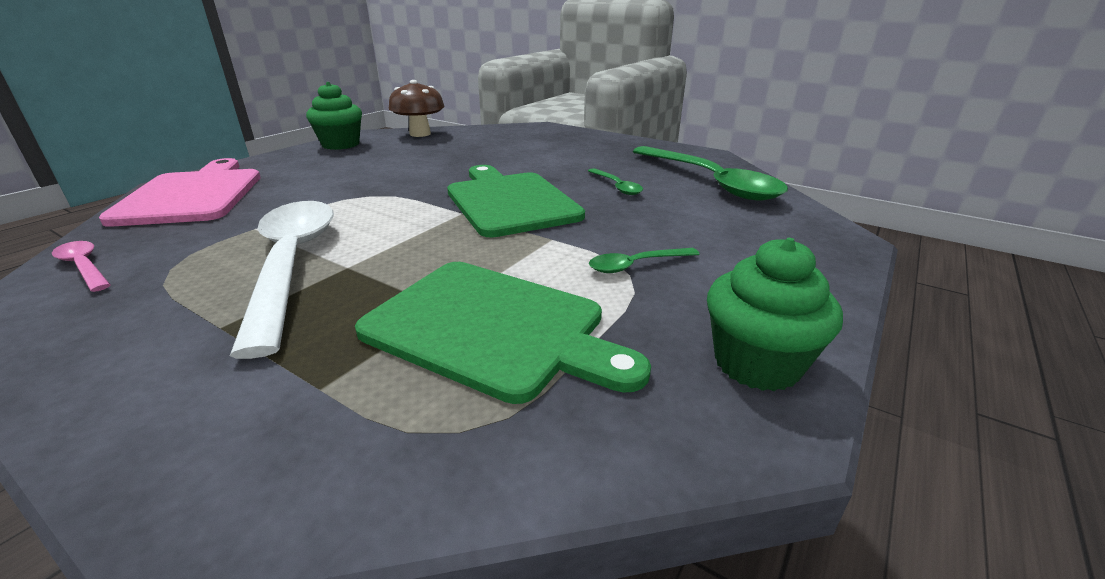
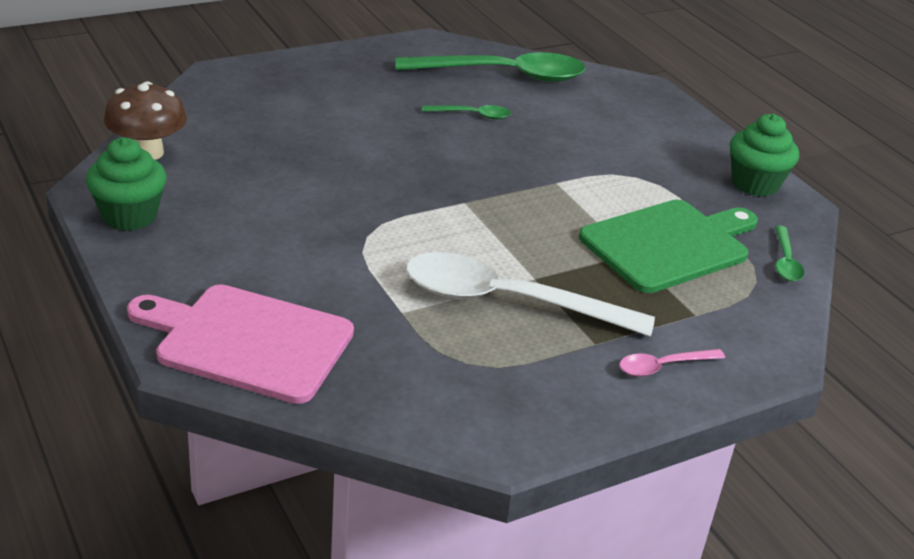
camera: 65 degrees left, 5 degrees up
pink spoon [52,241,111,292] -> pink spoon moved to [619,349,725,377]
green cutting board [447,165,585,238] -> none
green spoon [589,248,699,273] -> green spoon moved to [775,226,804,281]

